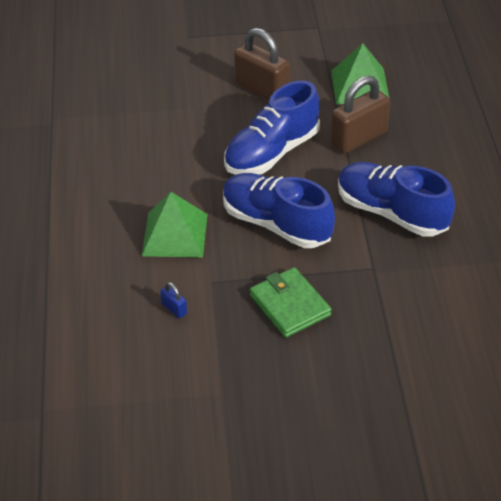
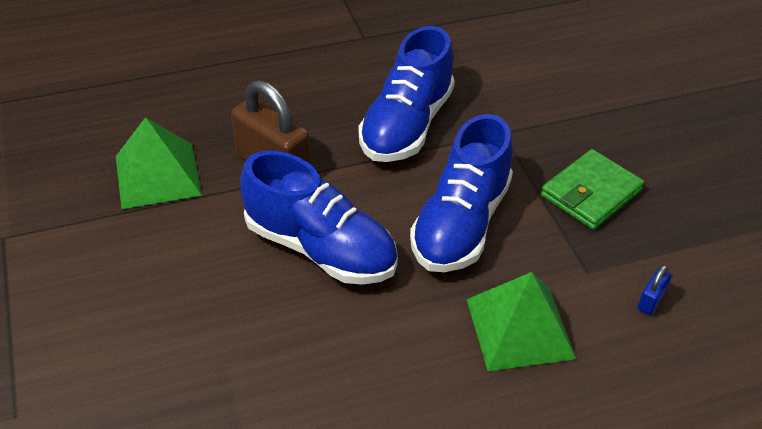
camera: 105 degrees left, 0 degrees up
brown padlock [234,28,290,100] -> none

